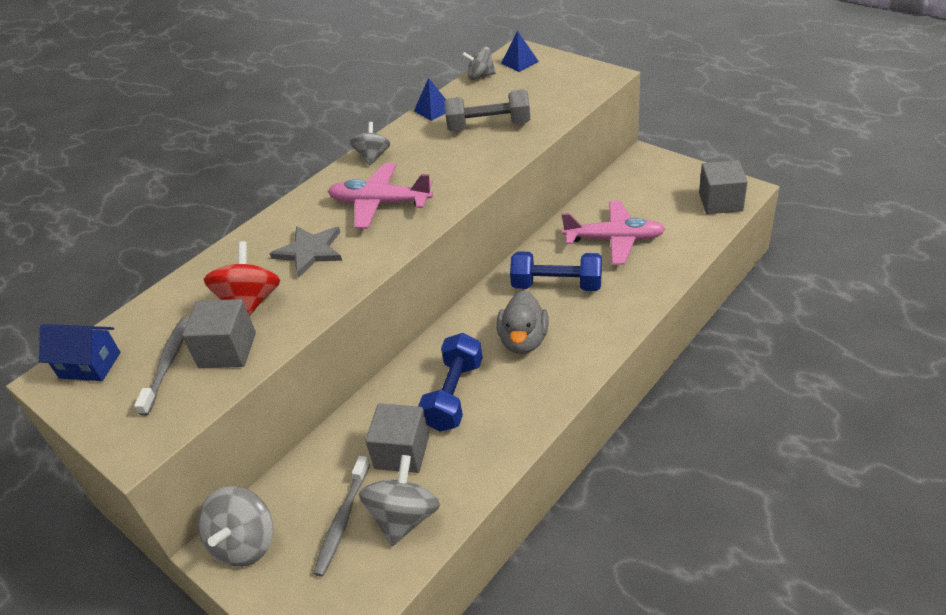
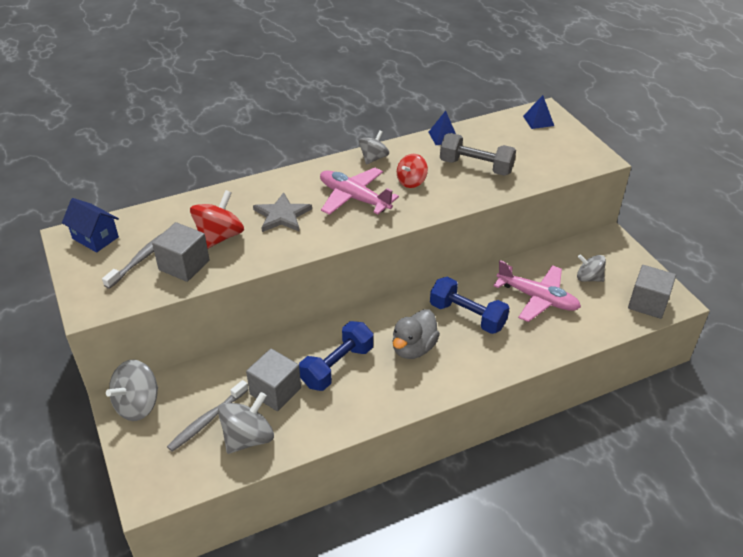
camera: 20 degrees right, 0 degrees up
grey spinning top [462,47,496,80] -> grey spinning top moved to [577,254,606,282]
none -> red spinning top [397,154,428,188]

